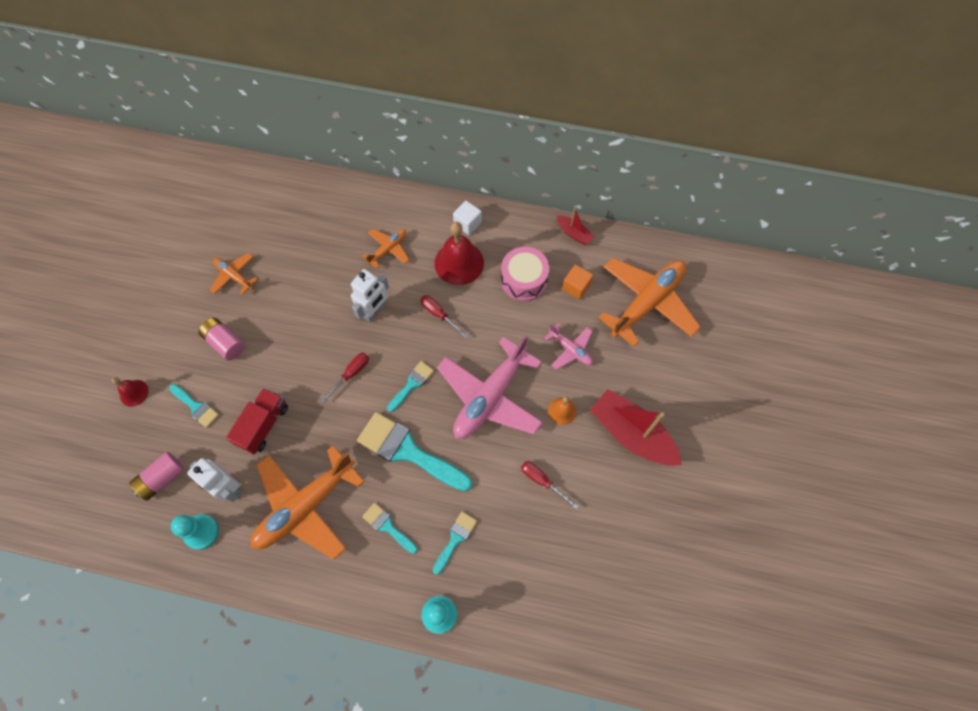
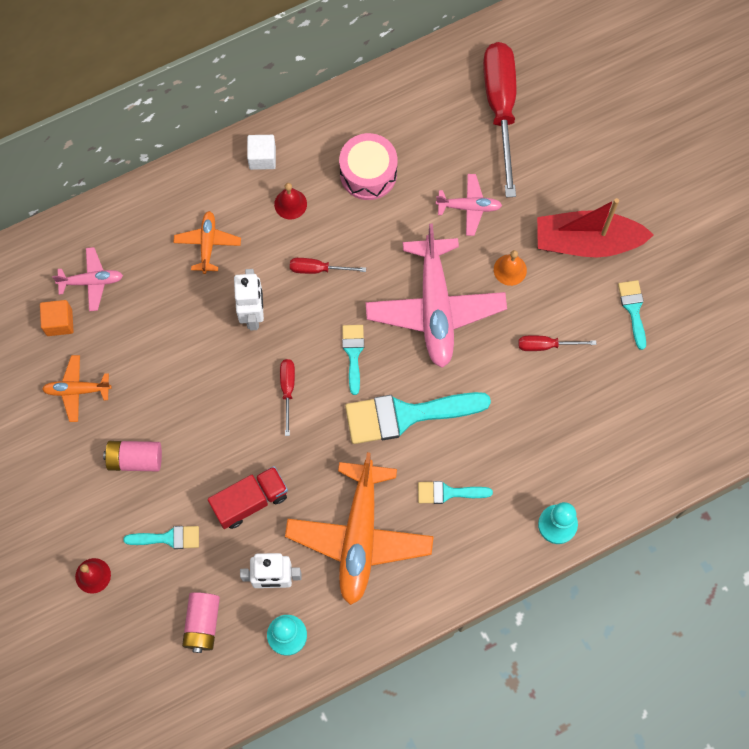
camera: 40 degrees left, 5 degrees up
red truck [226,388,288,455] -> red truck turned 75 degrees clockwise [208,466,288,529]
turquoise brush [433,511,477,575] -> turquoise brush moved to [618,280,646,350]
red bell [434,222,484,285] -> red bell [274,183,307,219], size x0.53
red boat [557,208,594,245] -> none
orange cube [562,265,593,300] -> orange cube moved to [40,300,74,336]
orange plane [598,258,701,347] -> red screwdriver [483,42,516,197]
none -> pink plane [52,247,123,311]

